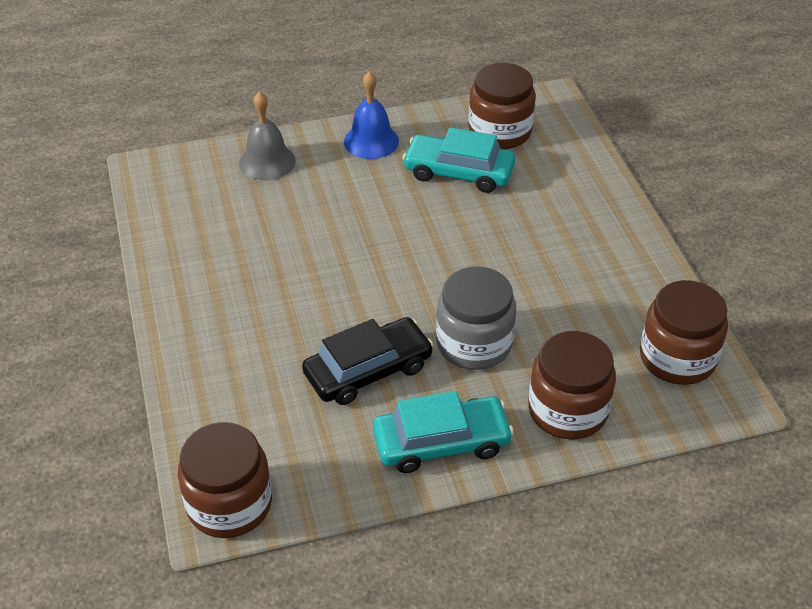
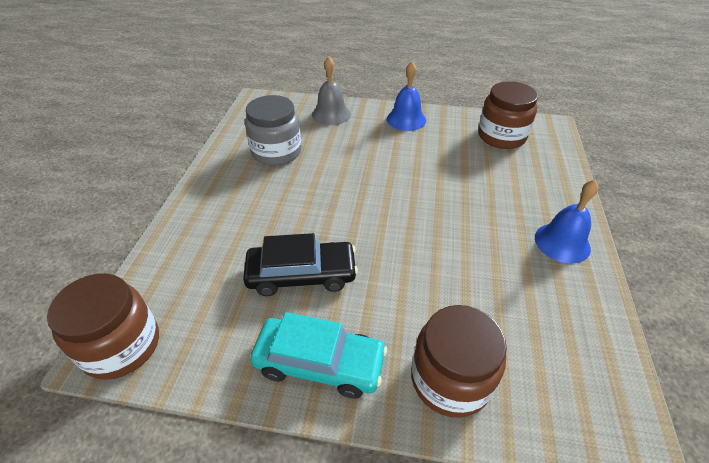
camera: 25 degrees right, 0 degrees up
turquoise car [402,127,515,193] -> none
grey jar [436,267,516,370] -> grey jar moved to [245,95,302,165]
brown jar [640,280,728,385] -> none
none -> blue bell [535,180,599,264]

